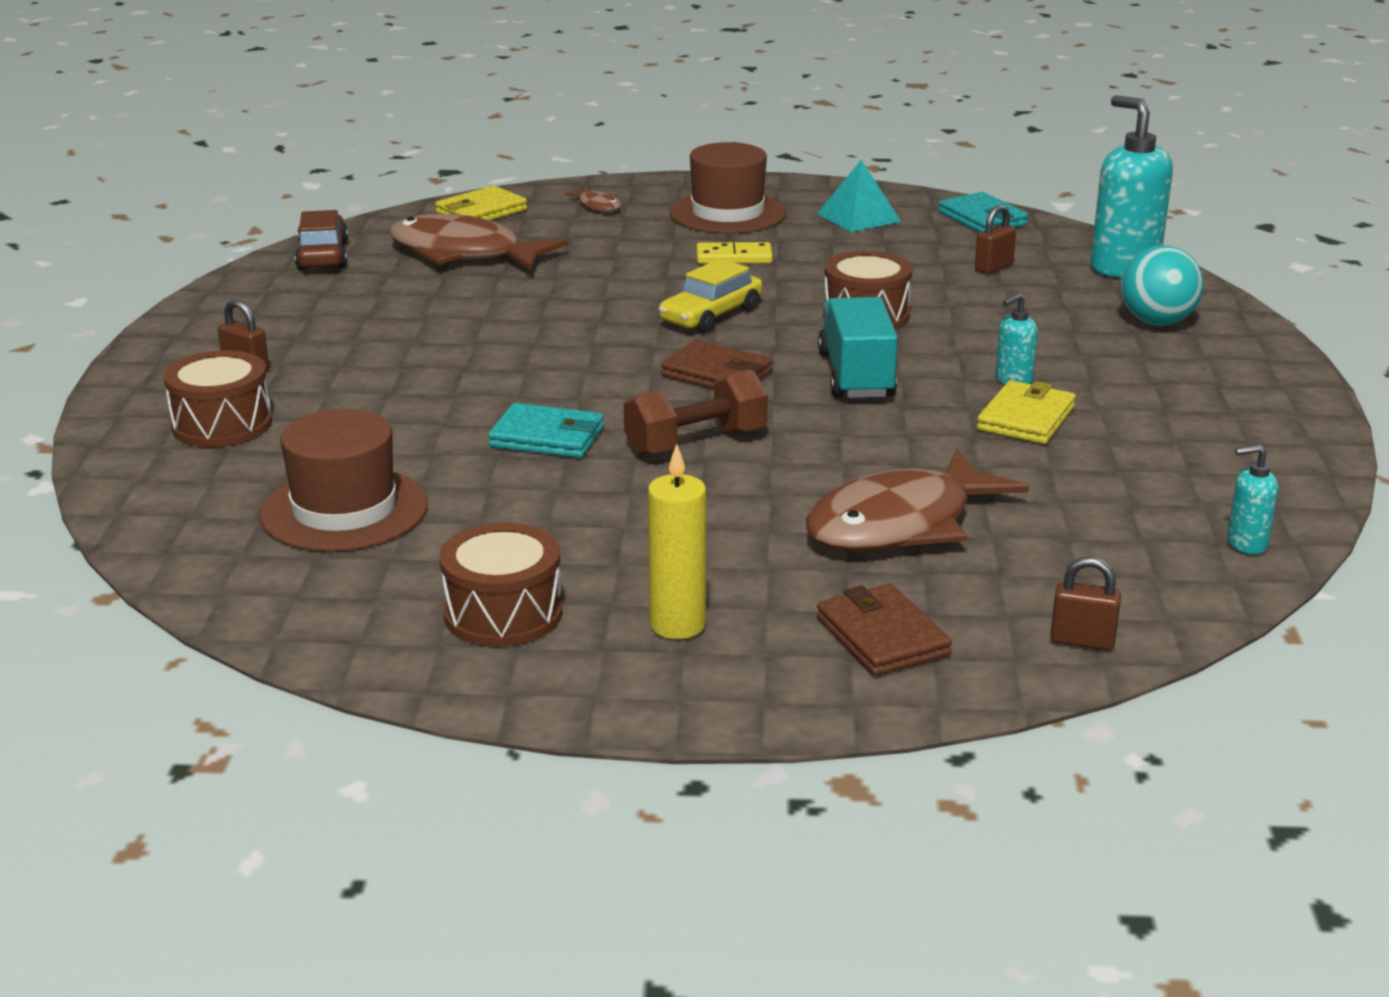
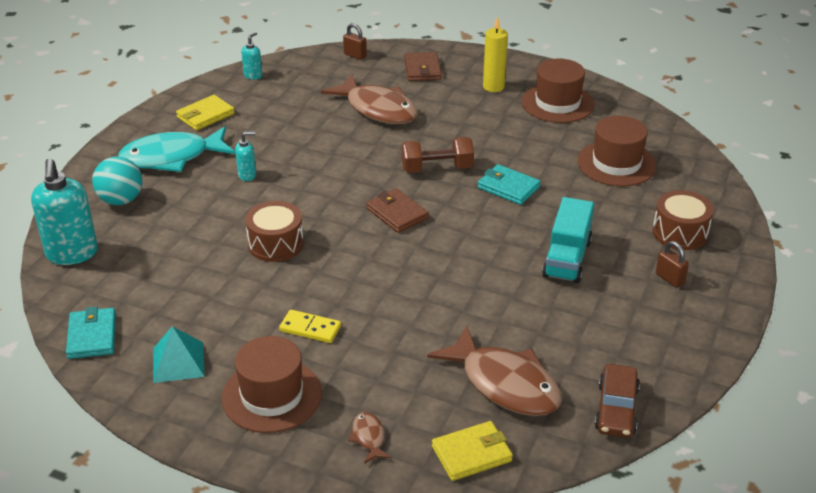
camera: 160 degrees left, 10 degrees up
brown drum [439,523,562,647] -> brown hat [521,59,595,123]
yellow car [658,259,763,333] -> none
brown fish [806,449,1029,551] -> brown fish turned 60 degrees clockwise [321,74,418,124]
turquoise truck [818,297,898,398] -> turquoise truck moved to [542,197,594,283]
brown padlock [975,205,1016,274] -> none
yellow wallet [977,380,1076,444] -> yellow wallet moved to [176,95,235,131]
turquoise soap dispenser [1227,444,1278,554] -> turquoise soap dispenser turned 75 degrees counterclockwise [241,32,262,80]
none -> turquoise fish [118,126,235,172]

